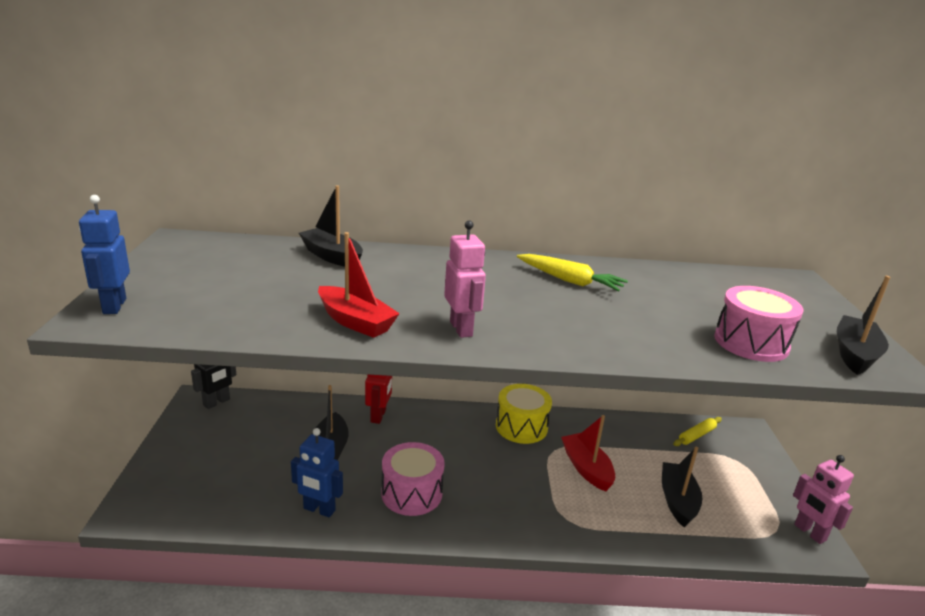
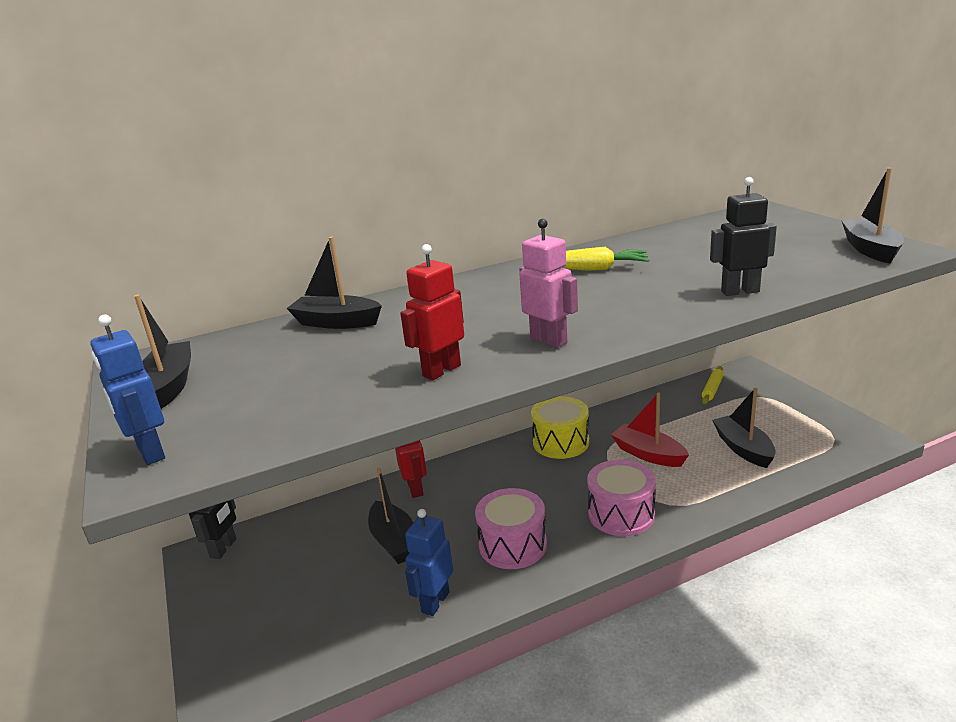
camera: 20 degrees left, 0 degrees up
blue robot [291,428,343,518] -> blue robot turned 120 degrees clockwise [405,509,453,616]
red boat [318,232,400,338] -> red robot [400,244,464,380]
pink drum [714,286,803,362] -> pink drum moved to [587,460,656,536]
pink robot [793,455,854,544] -> none
none -> black boat [134,295,191,409]
none -> black robot [710,177,777,296]

